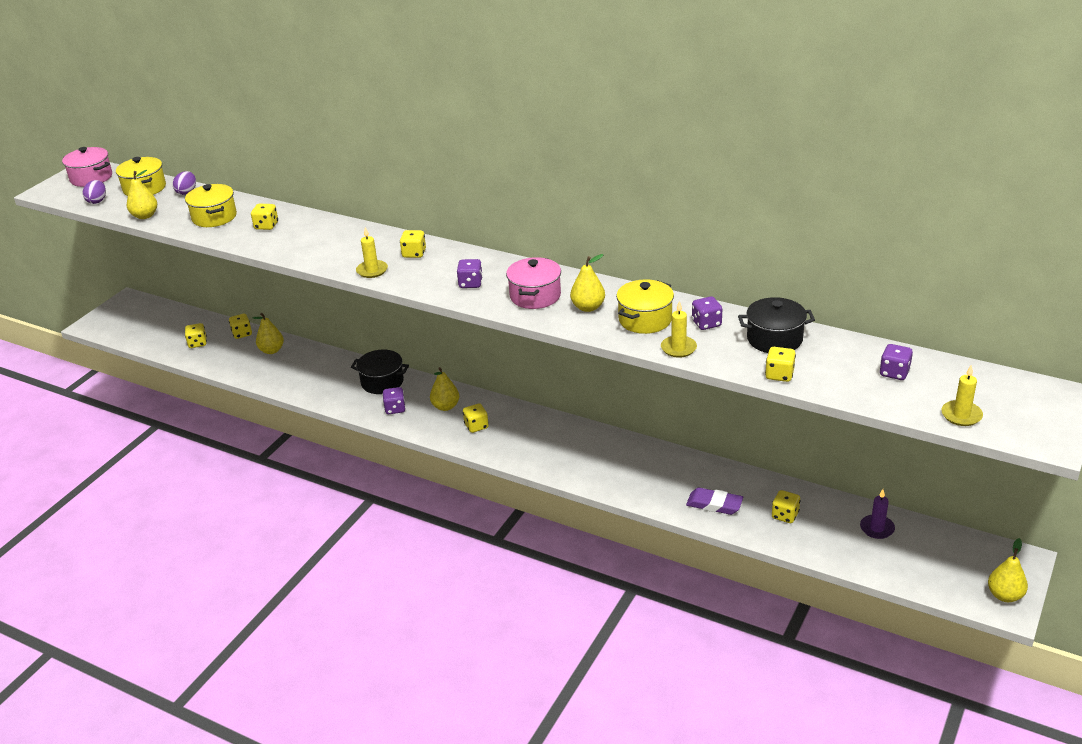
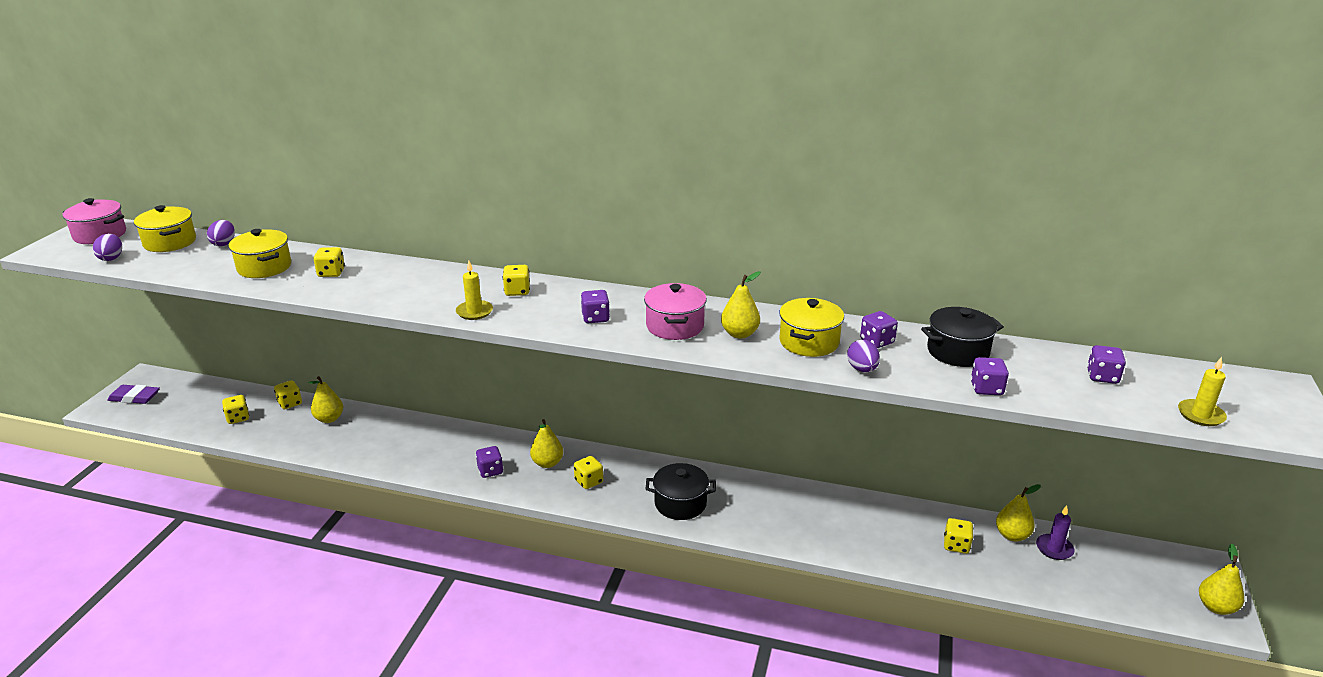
camera: 15 degrees left, 5 degrees down
yellow pear [127,170,157,219] -> yellow pear moved to [996,484,1041,541]
black pot [351,350,409,394] -> black pot moved to [646,463,716,520]
yellow candle [661,301,697,358] -> purple egg [847,339,880,372]
purple eraser [686,488,743,515] -> purple eraser moved to [107,385,160,404]
yellow dice [765,347,796,382] -> purple dice [971,357,1009,395]

